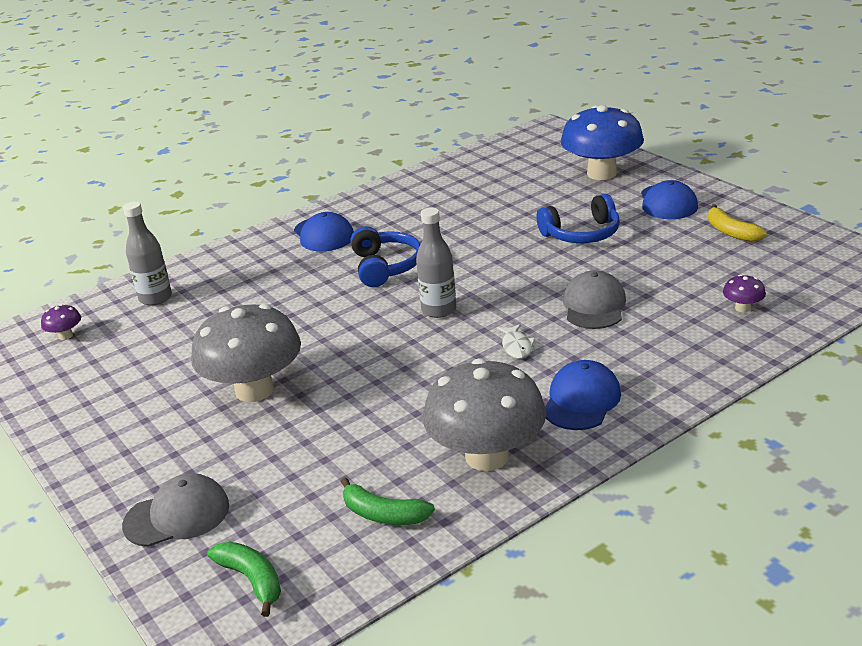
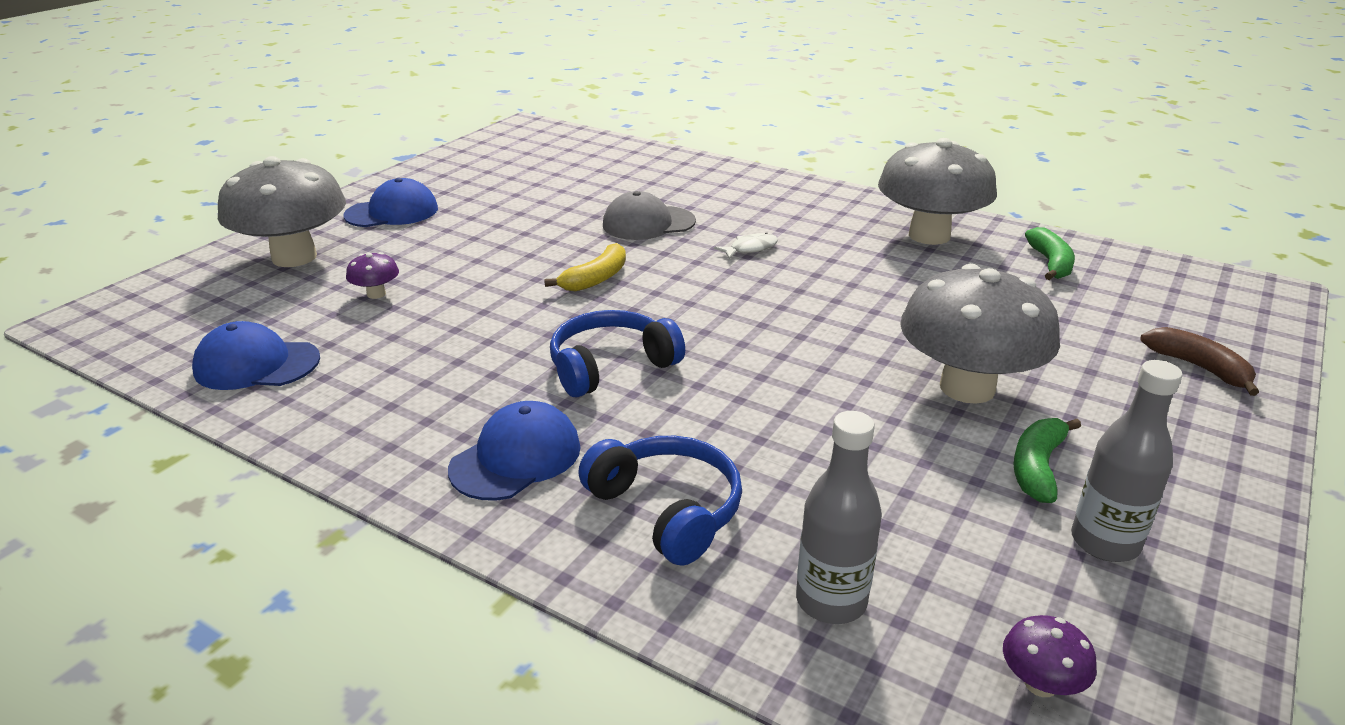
camera: 115 degrees left, 0 degrees up
grey cap [122,473,229,547] -> brown banana [1140,327,1259,396]
green banana [207,542,281,617] -> green banana moved to [1013,418,1081,503]
grey bottle [416,207,456,318] -> grey bottle moved to [1071,360,1182,562]
blue headphones [537,194,620,243] -> blue headphones moved to [578,436,742,566]
blue cap [545,360,621,430] -> blue cap moved to [192,321,320,390]
blue mushroom [561,105,644,180] -> grey mushroom [218,156,346,267]
yellow banana [708,204,767,242] -> yellow banana moved to [544,243,626,292]
purple mushroom [723,274,766,312] -> purple mushroom moved to [346,252,399,299]

